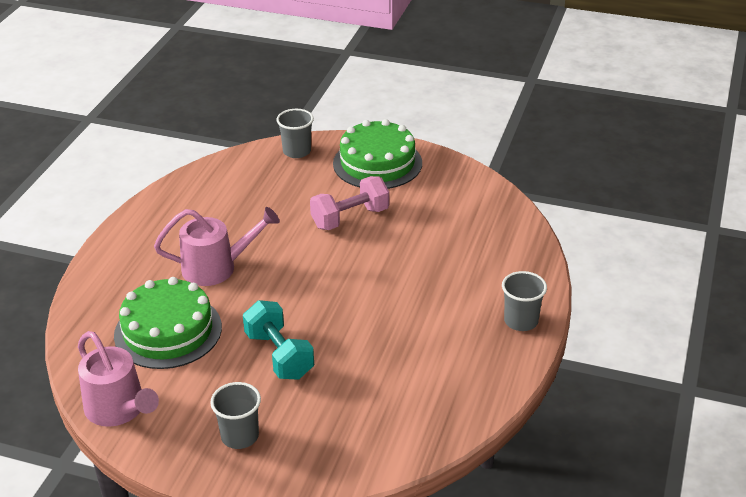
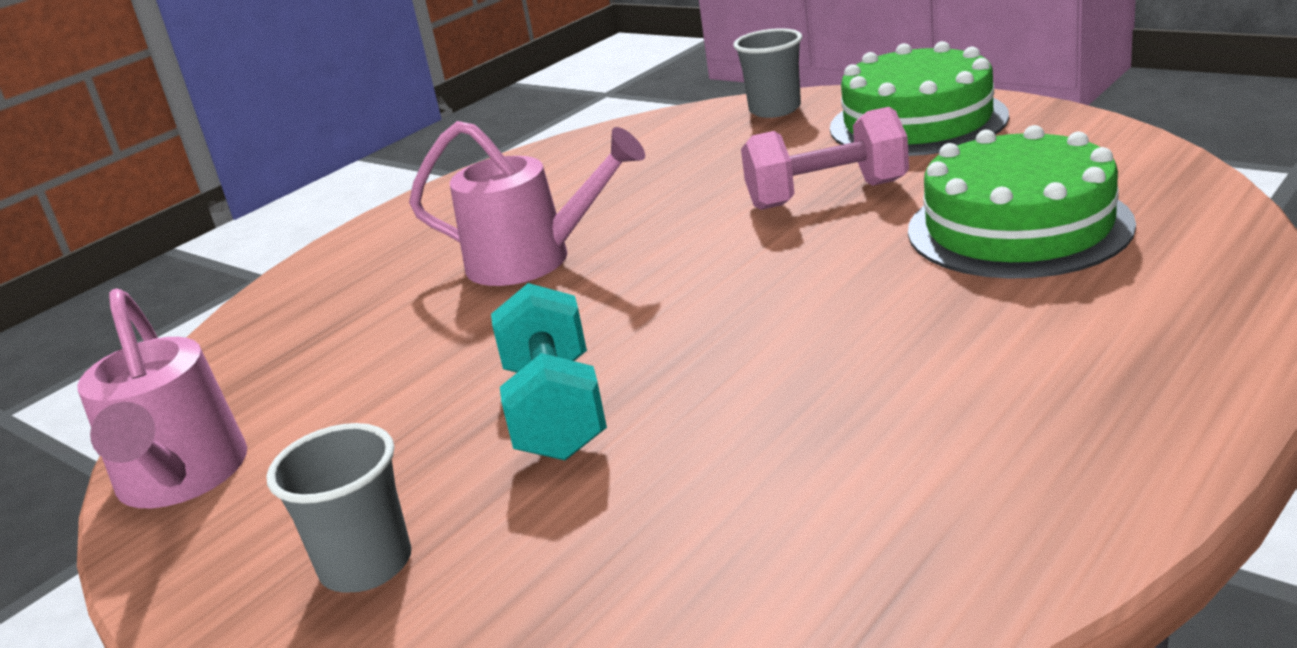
camera: 25 degrees right, 10 degrees down
green cake [114,277,222,369] -> green cake moved to [908,125,1136,279]
grey cup [502,271,547,331] -> none

